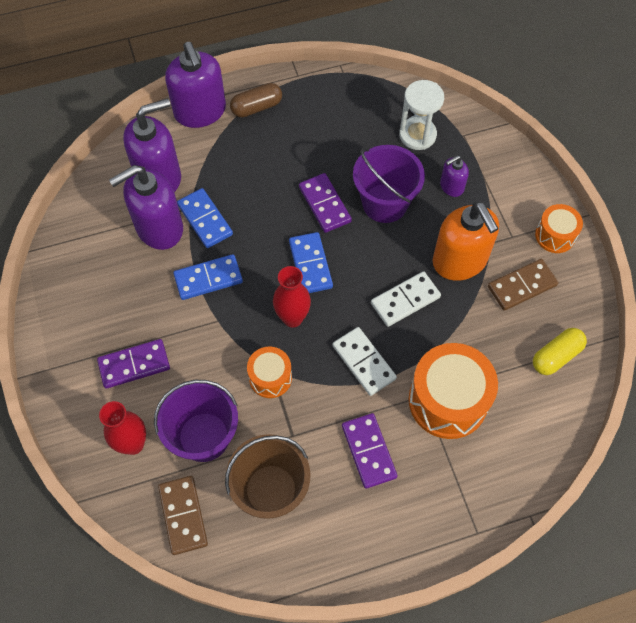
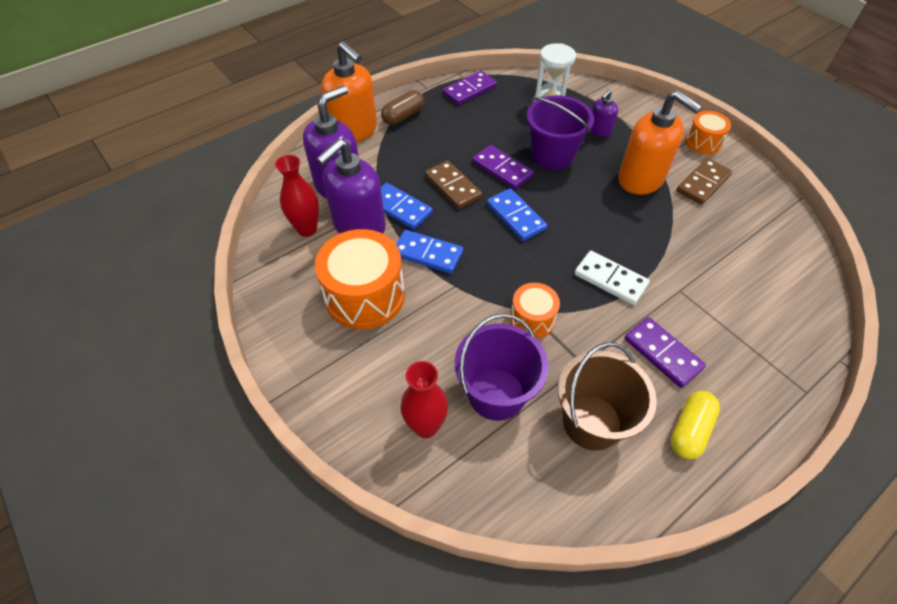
camera: 20 degrees left, 10 degrees down
purple domino [97,339,170,389] -> purple domino moved to [443,71,497,105]
brown domino [158,476,208,555] -> brown domino moved to [425,160,482,209]
purple soap dispenser [165,42,226,128] -> orange soap dispenser [321,41,377,142]
blue domino [173,254,243,300] -> blue domino turned 60 degrees clockwise [396,230,463,274]
red vase [273,266,311,328] -> red vase moved to [275,155,319,237]
white domino [371,271,441,327] -> none
orange drum [409,343,498,439] -> orange drum moved to [315,229,405,329]
yellow capsule [533,328,587,375] -> yellow capsule moved to [671,391,720,459]

